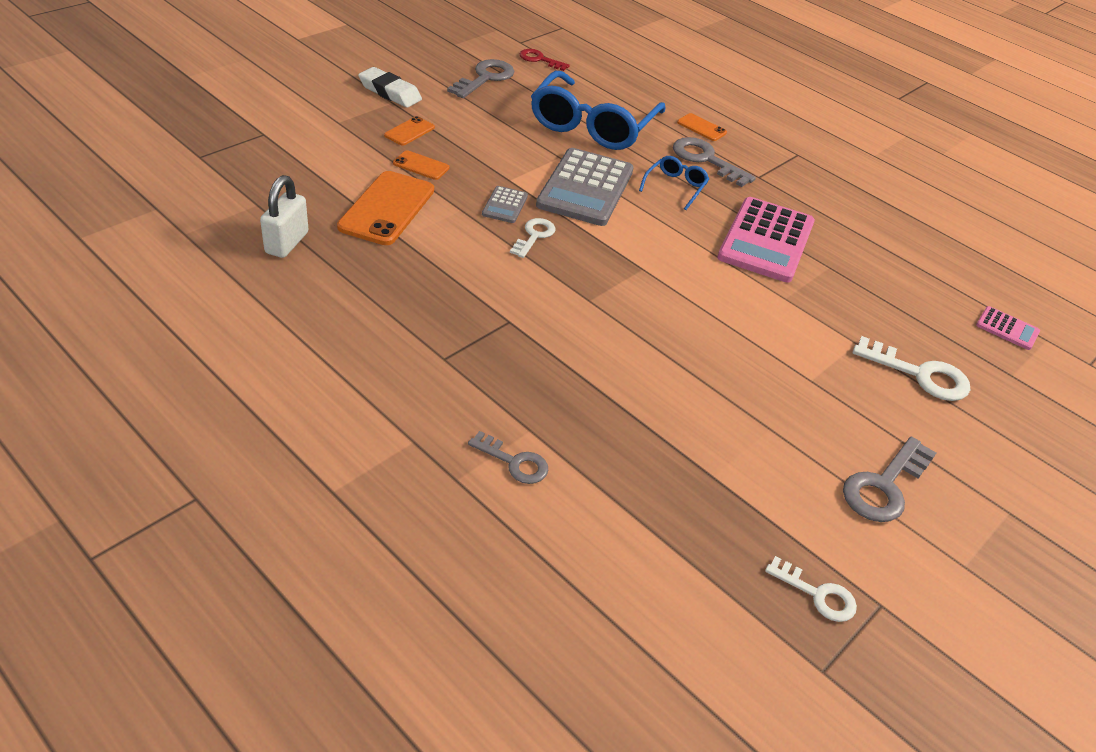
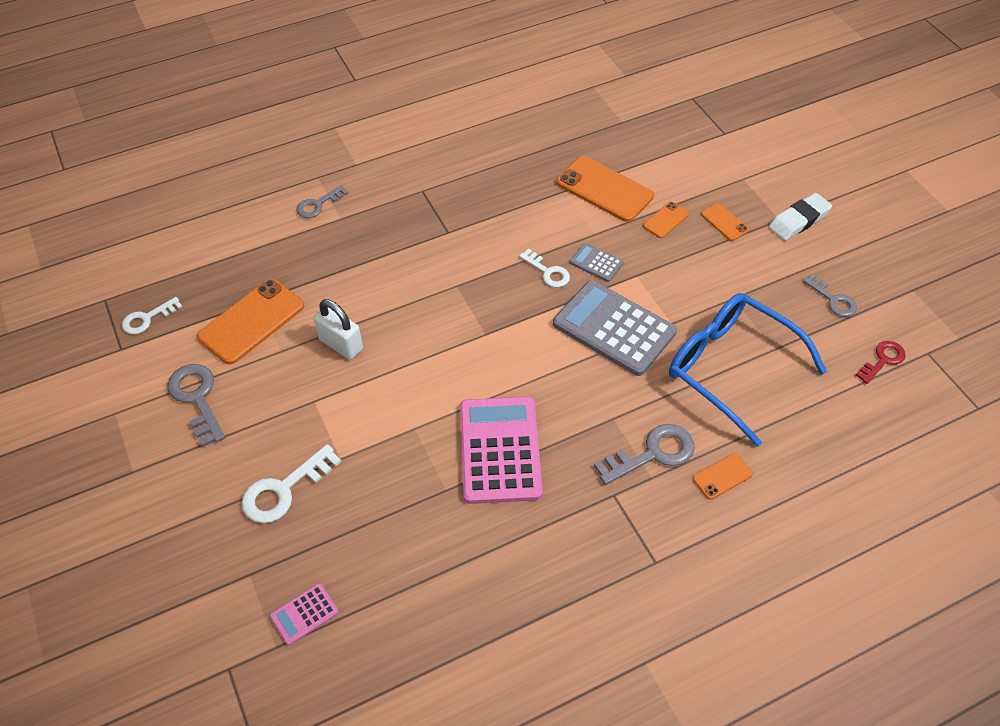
camera: 115 degrees right, 10 degrees up
white padlock [260,175,308,258] -> white padlock moved to [314,299,363,360]
grey key [447,59,515,98] -> grey key [803,274,857,317], size x0.64
blue glasses [639,156,709,210] -> none
pink calculator [717,197,815,282] -> pink calculator turned 45 degrees clockwise [460,396,543,504]
none -> orange phone [197,279,304,364]

